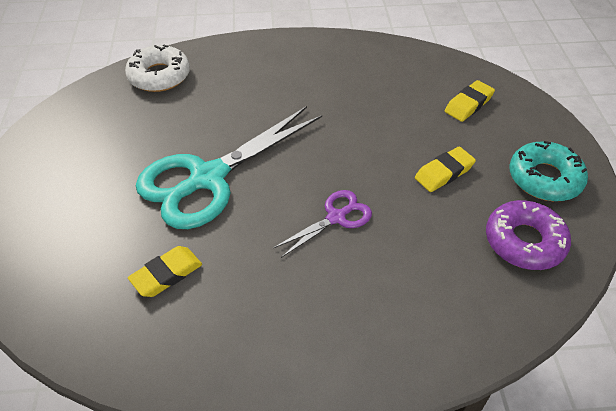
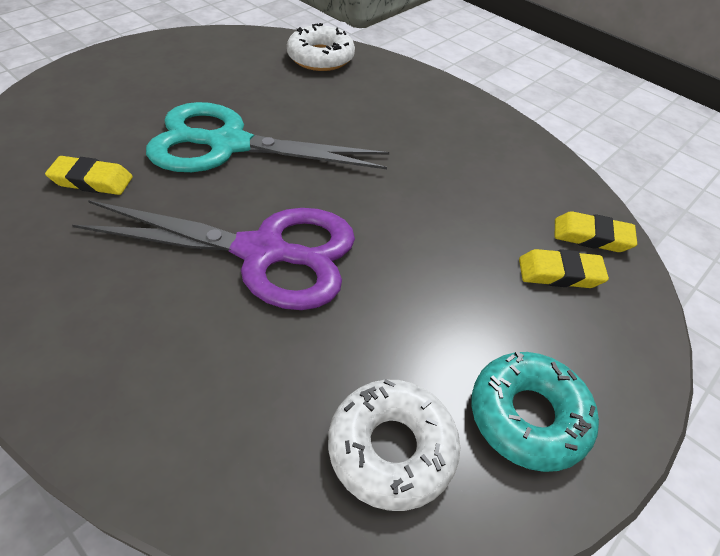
camera: 45 degrees right, 0 degrees up
purple scissors [273,190,372,258] -> purple scissors [72,200,355,310], size x2.07
yellow eraser [415,147,476,192] -> yellow eraser moved to [555,211,637,252]
purple donut [486,200,571,270] -> white donut [328,379,460,511]

